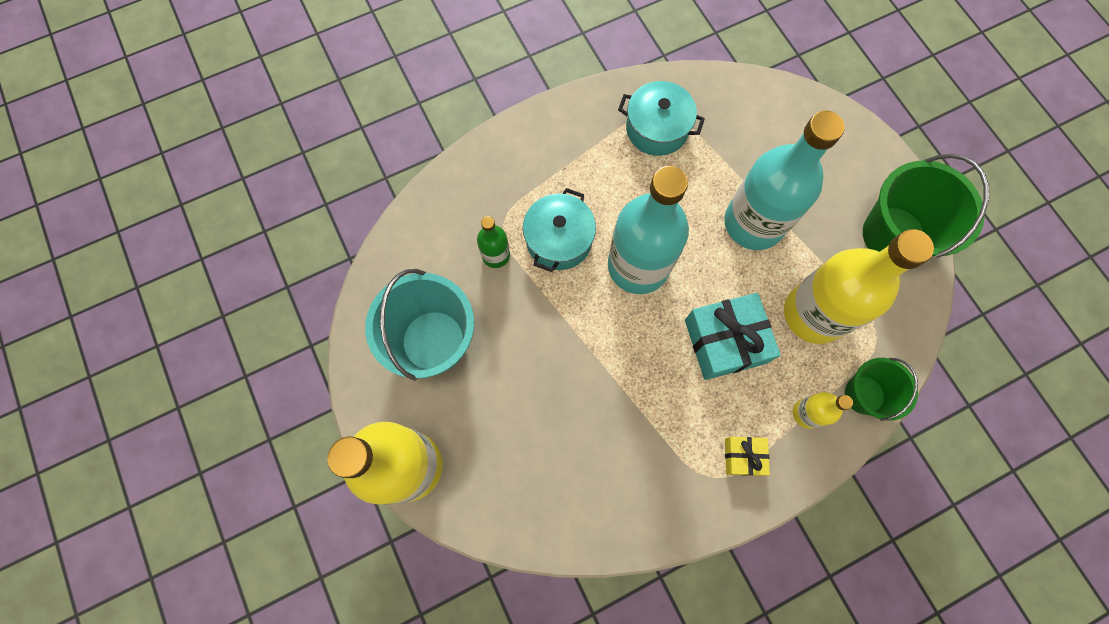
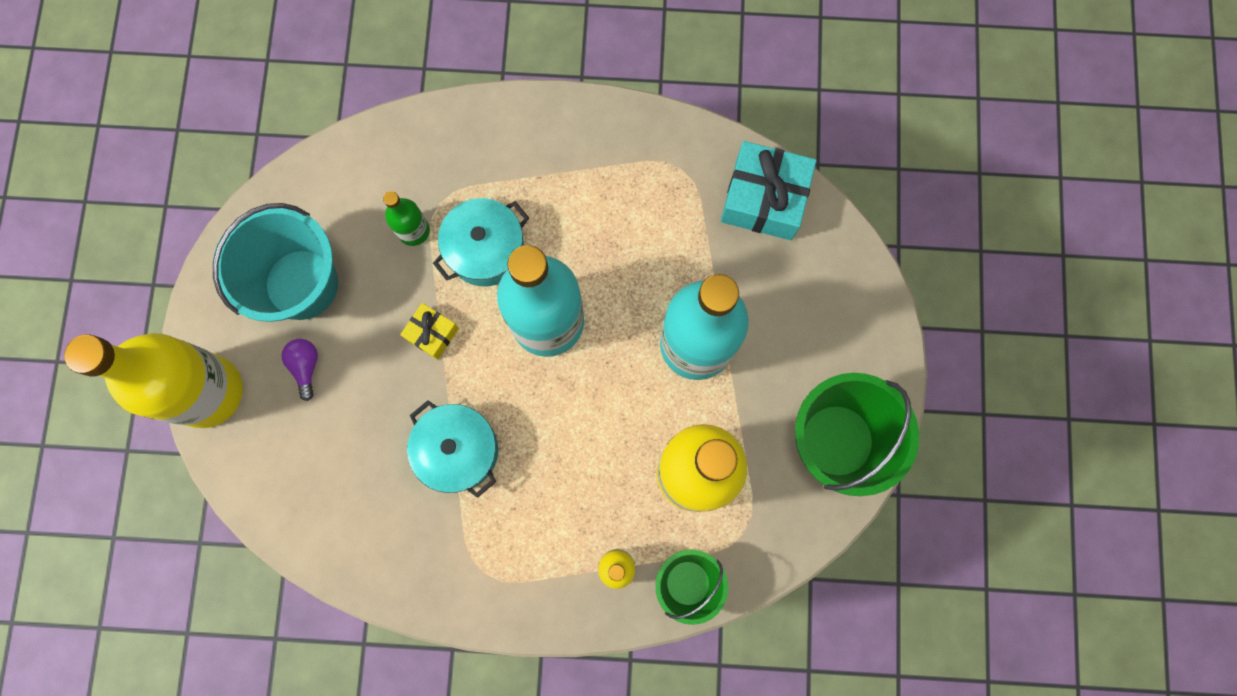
camera: 30 degrees right, 5 degrees up
turquoise pot [618,81,705,156] -> turquoise pot moved to [407,400,498,498]
turquoise gift [685,293,781,380] -> turquoise gift moved to [721,141,816,240]
yellow gift [725,437,770,476] -> yellow gift moved to [400,303,459,360]
none -> purple light bulb [281,339,318,401]

